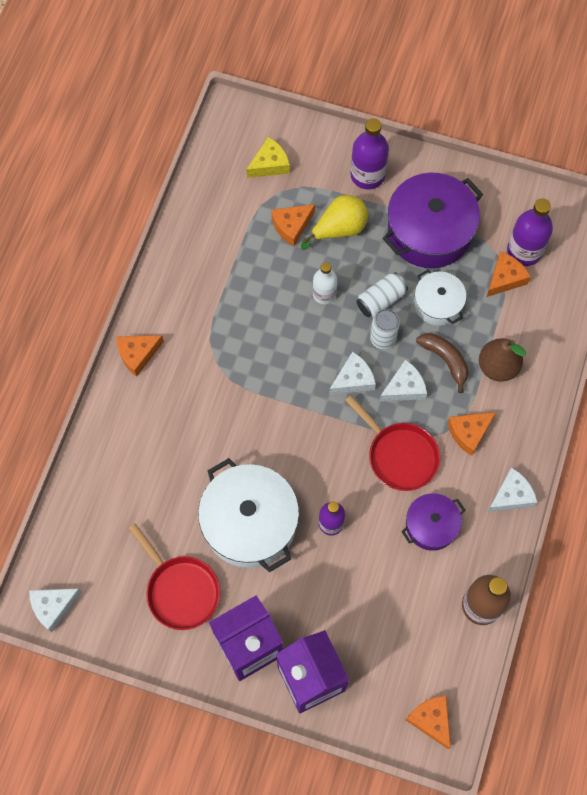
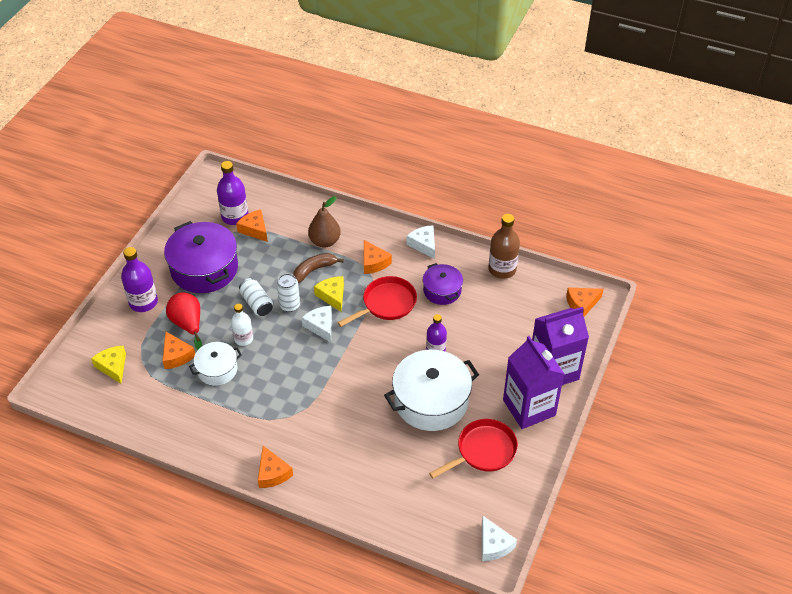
camera: 85 degrees left, 20 degrees down
yellow pear [301,195,368,250] -> red pear [166,292,202,350]
white cheese [380,360,427,401] -> yellow cheese [314,276,344,312]
white pot [414,270,466,326] -> white pot moved to [189,342,242,386]

